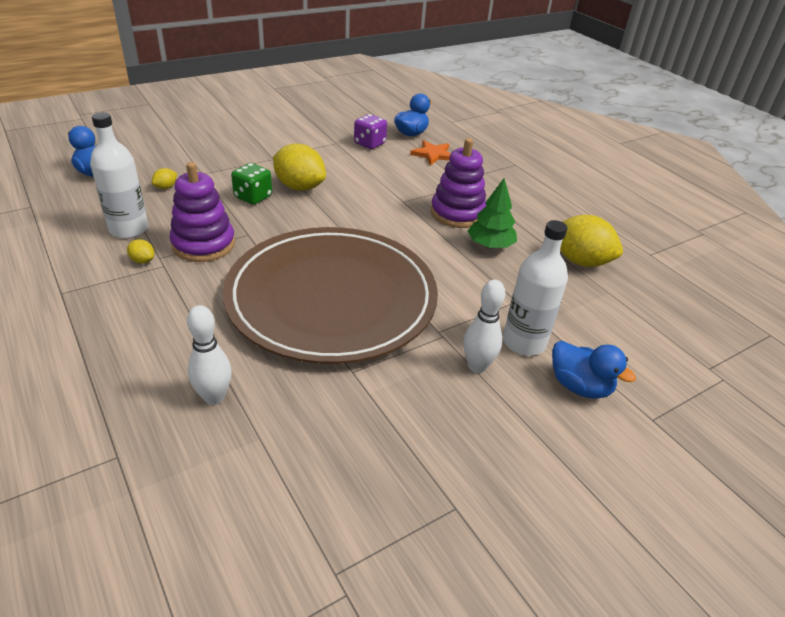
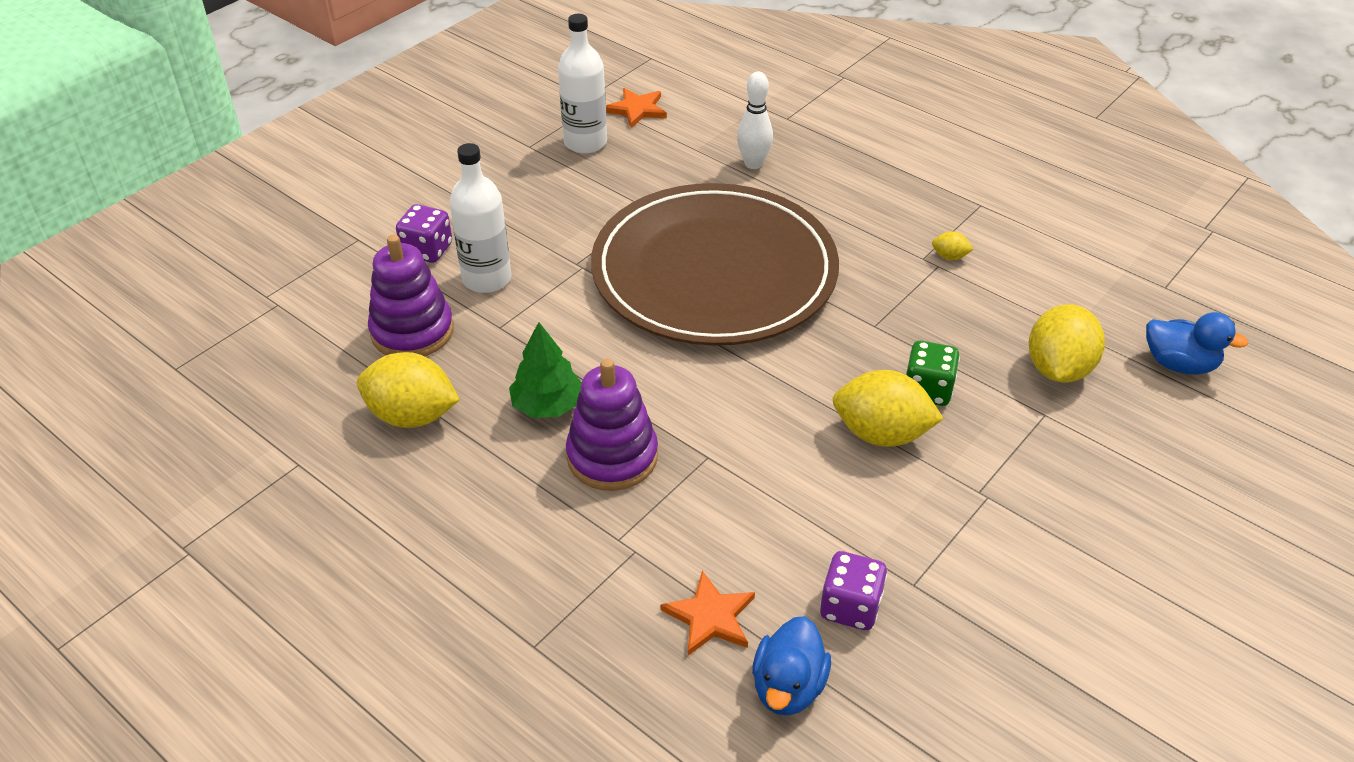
camera: 165 degrees right, 5 degrees up
white bottle [90,112,148,239] -> white bottle moved to [558,14,607,153]
yellow lemon [152,168,177,189] -> yellow lemon [1029,304,1105,383], size x2.29
purple stacking toy [170,162,235,262] -> purple stacking toy moved to [368,235,454,356]
white bowling pin [463,280,505,373] -> none
blue duck [552,341,636,399] -> purple dice [396,204,452,263]
none -> orange star [606,88,667,128]

